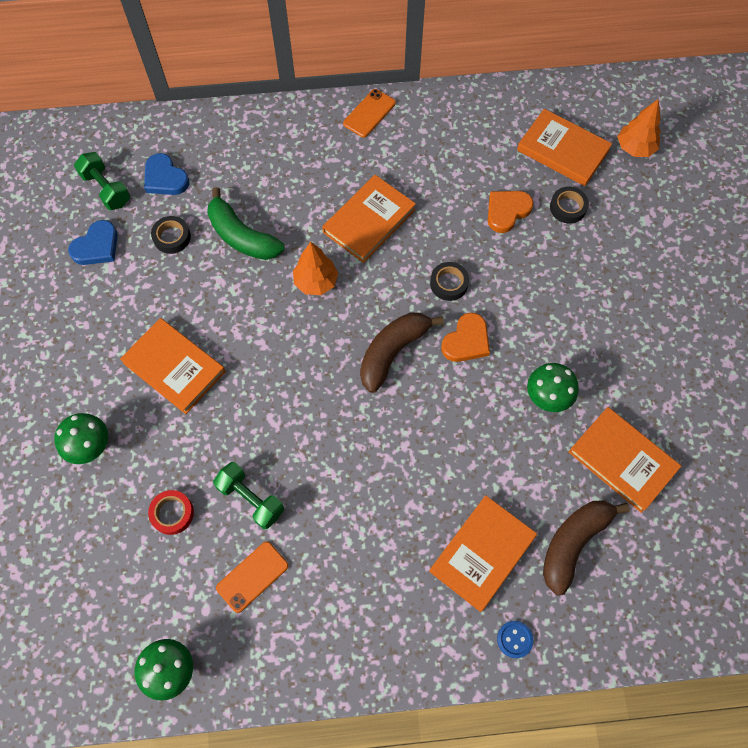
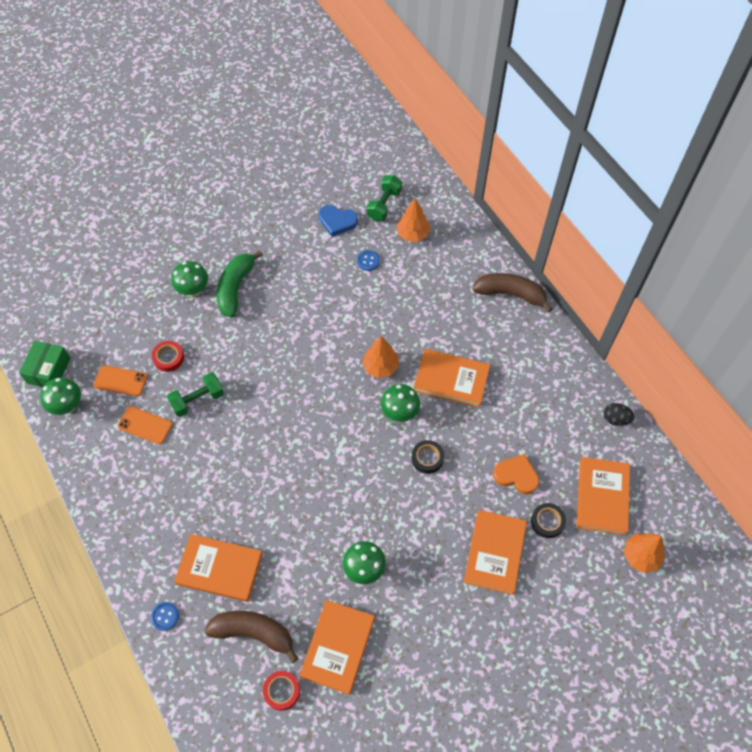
camera: 65 degrees right, 5 degrees down
orange book [120,318,226,414] -> orange book moved to [463,510,527,595]
blue heart [144,153,189,195] -> orange tree [397,198,430,242]
black tape [151,216,191,254] -> blue button [357,250,380,271]
green banana [207,187,285,260] -> green banana moved to [217,251,263,317]
green dumbbell [213,462,284,529] -> green dumbbell turned 45 degrees clockwise [167,373,224,417]
orange phone [343,89,396,138] -> orange phone moved to [94,365,147,396]
brown banana [360,313,444,393] -> brown banana moved to [473,273,553,312]
orange heart [441,313,490,362] -> none
none -> green box [19,341,70,387]
none -> red tape [263,671,300,711]
none -> green mushroom [381,384,420,422]
none -> black egg [604,403,634,426]

